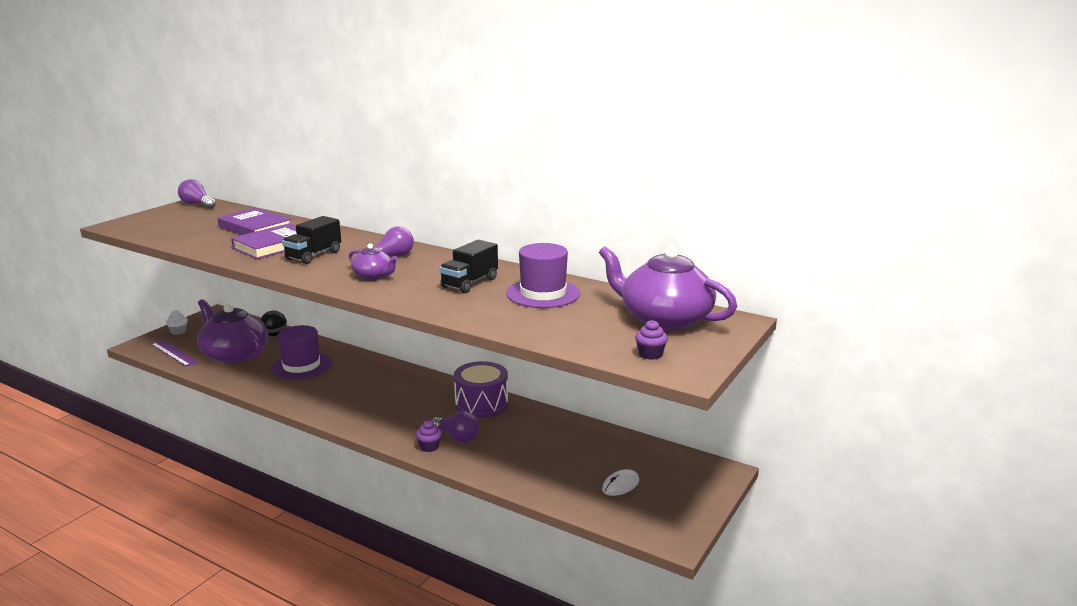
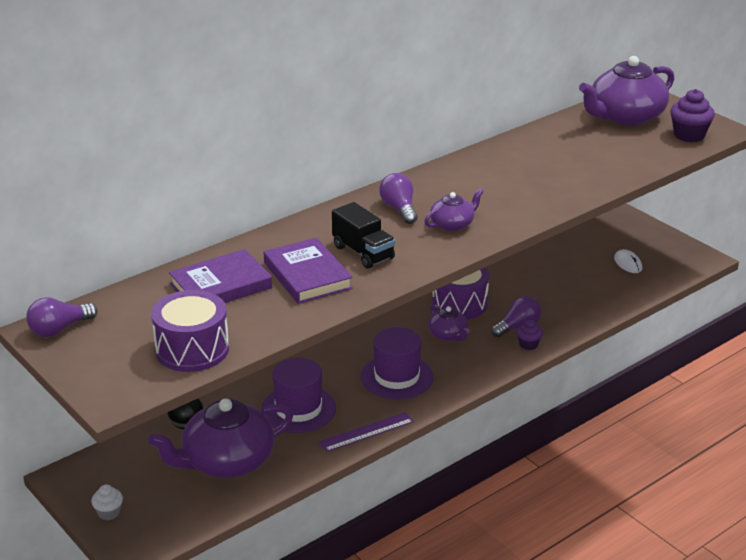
camera: 70 degrees left, 10 degrees up
purple ruler [151,340,199,367] -> purple ruler moved to [319,412,414,452]
black truck [439,240,498,293] -> none
purple hat [506,243,580,308] -> purple hat moved to [361,327,433,399]
purple cupcake [635,320,668,360] -> purple cupcake [670,89,715,142], size x1.70
none -> purple drum [151,290,229,372]
none -> purple teapot [428,304,470,342]

